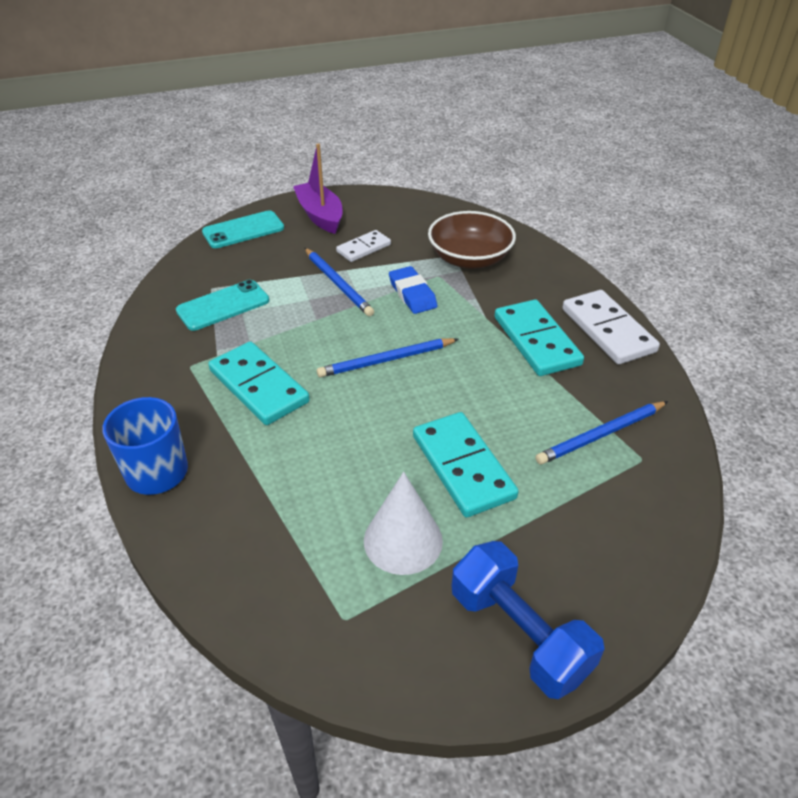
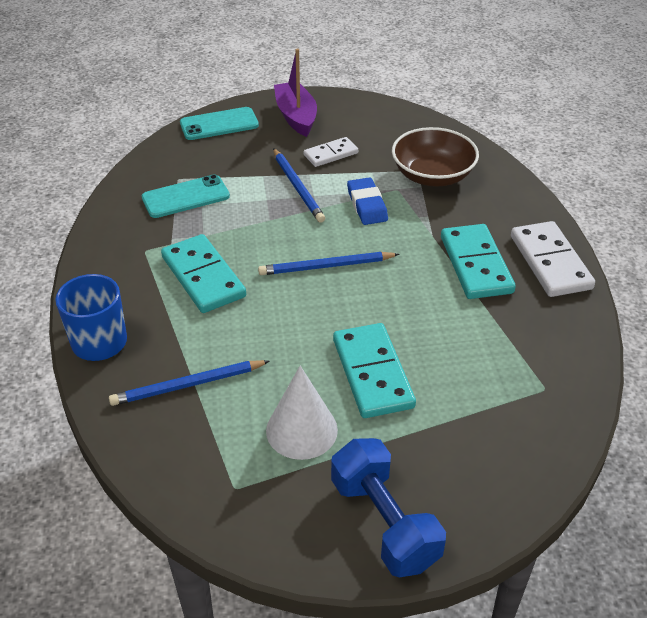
camera: 10 degrees right, 0 degrees up
blue pencil [535,401,668,464] -> blue pencil moved to [109,360,270,406]

